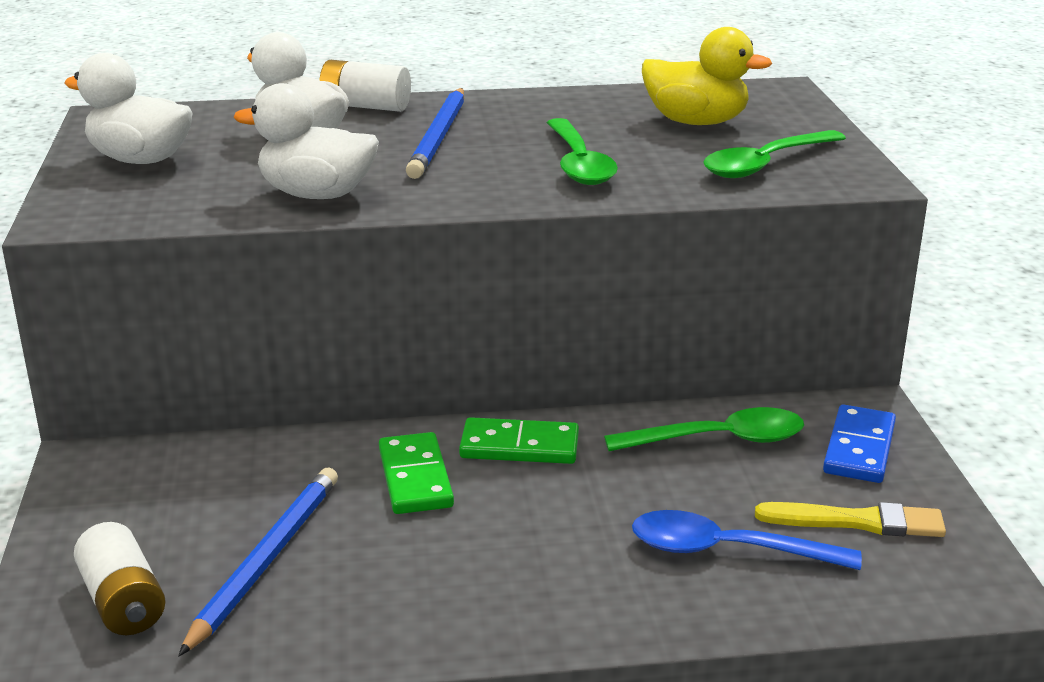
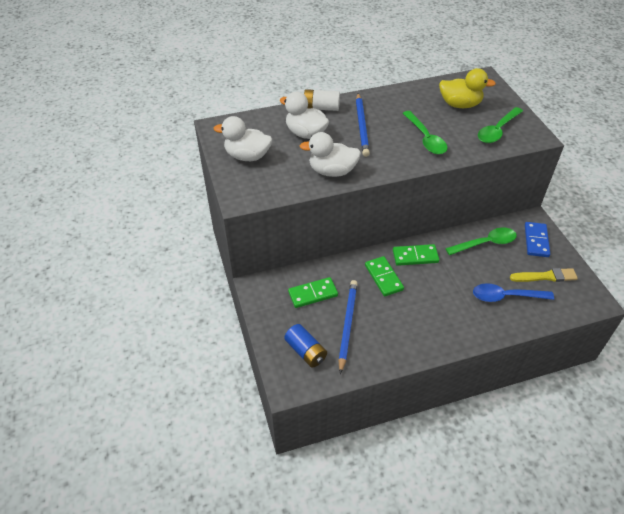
camera: 10 degrees left, 20 degrees up
white battery [74,522,166,635] -> blue battery [284,324,327,368]
none -> green domino [288,277,338,308]

